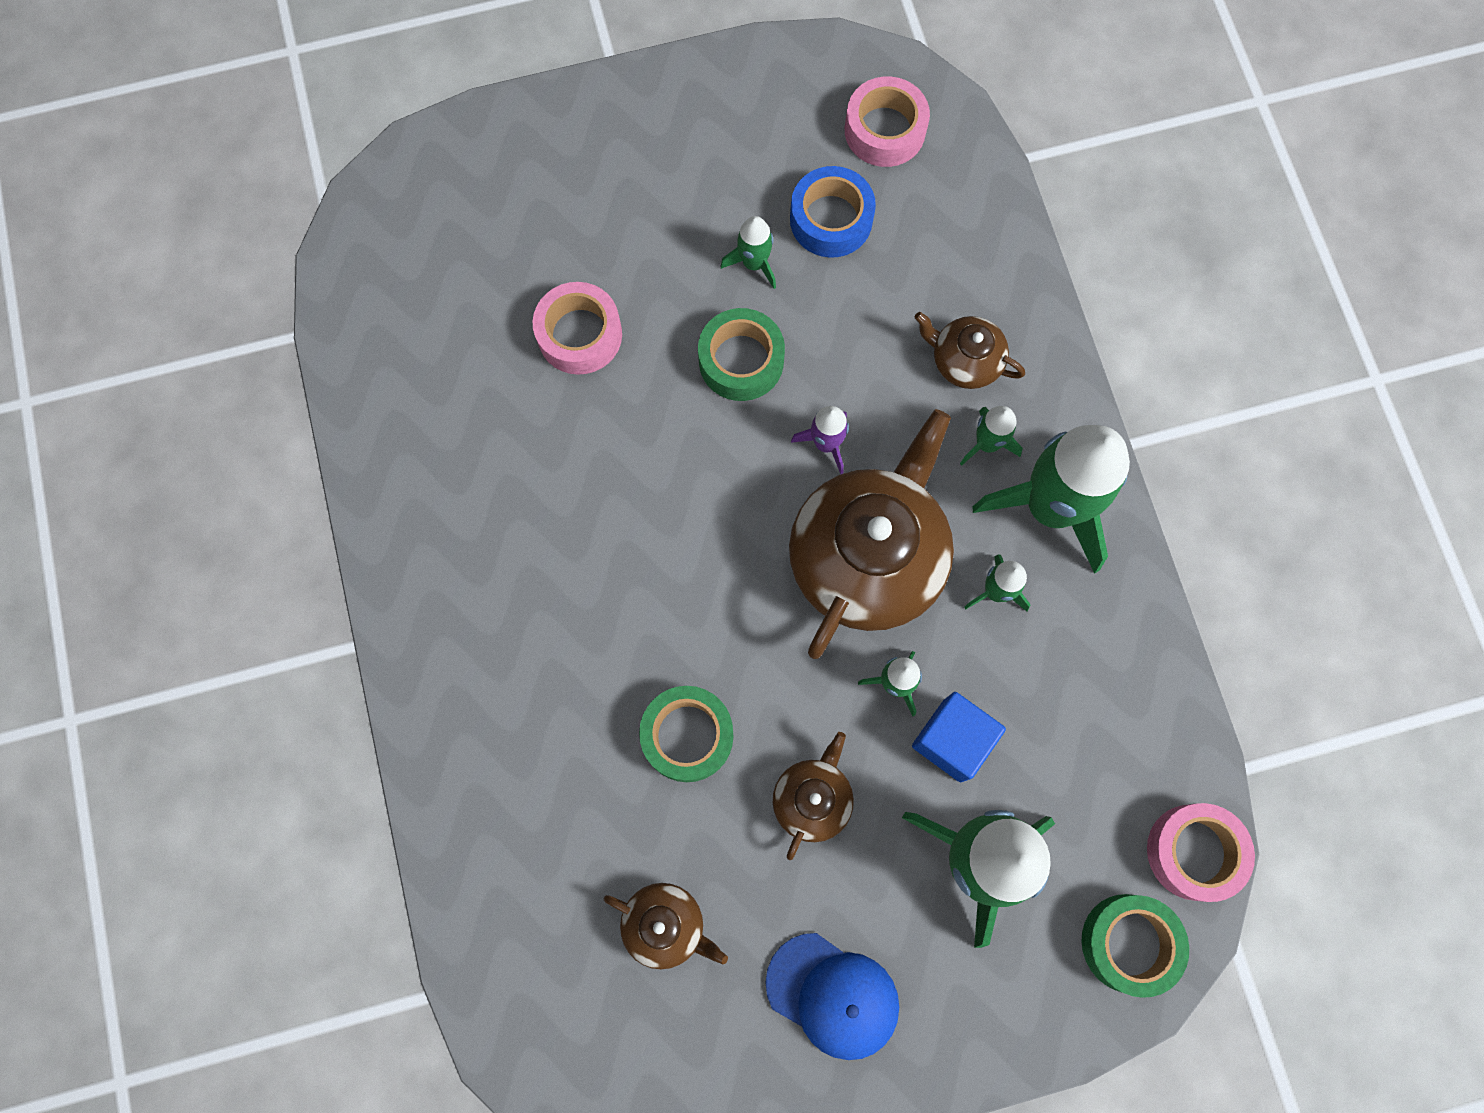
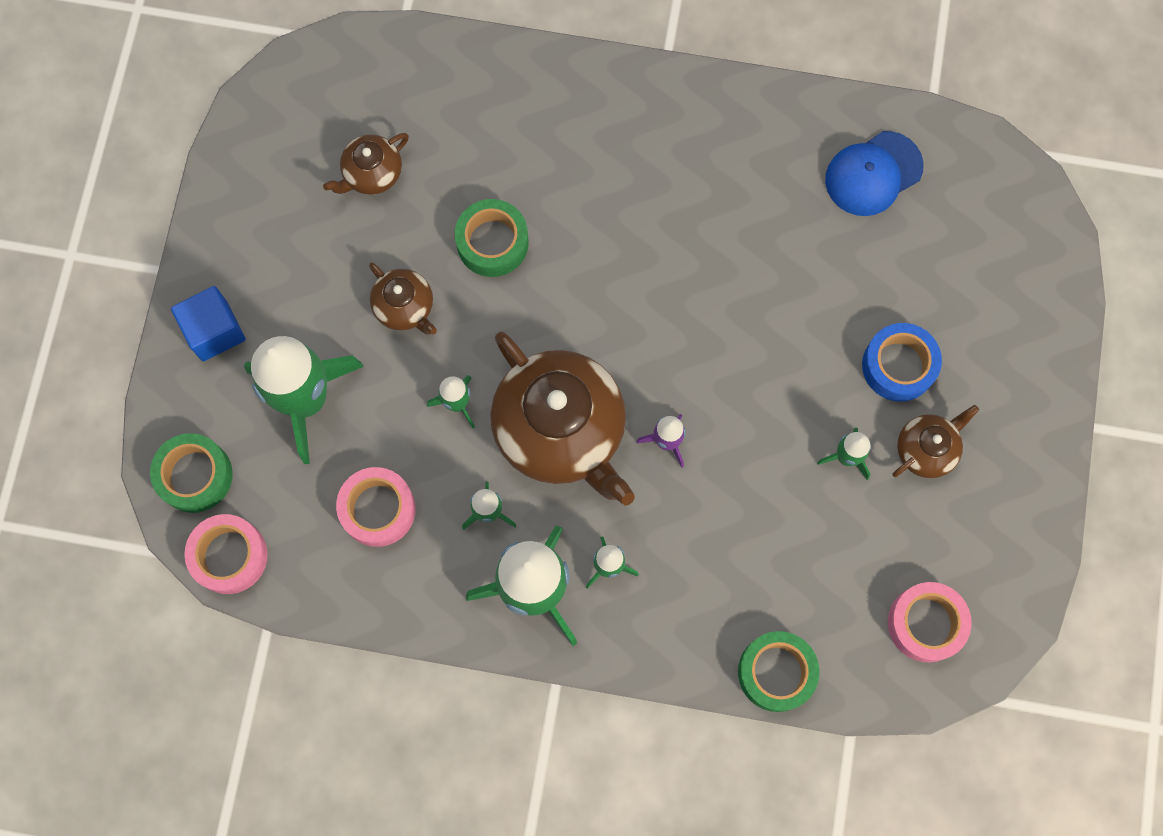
camera: 115 degrees right, 0 degrees up
pink tape [533,282,622,375] -> pink tape moved to [336,467,416,547]
green tape [698,308,785,401] -> green tape moved to [738,631,819,712]
blue cap [765,933,899,1060] -> blue cap moved to [825,131,924,216]
blue tape [790,166,876,258] -> blue tape moved to [862,323,942,402]
blue cube [912,692,1006,782] -> blue cube moved to [171,286,246,361]
brown teapot [915,312,1025,389] -> brown teapot moved to [892,405,979,478]

